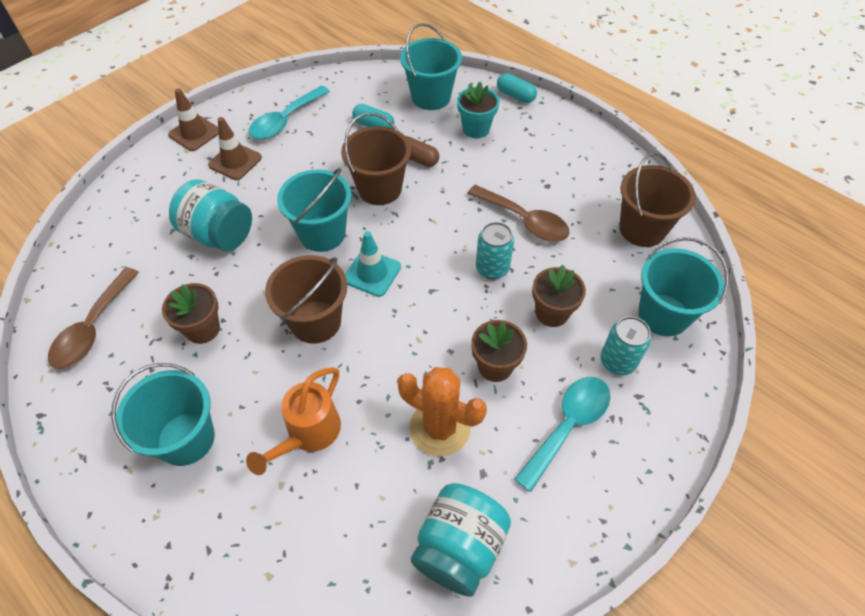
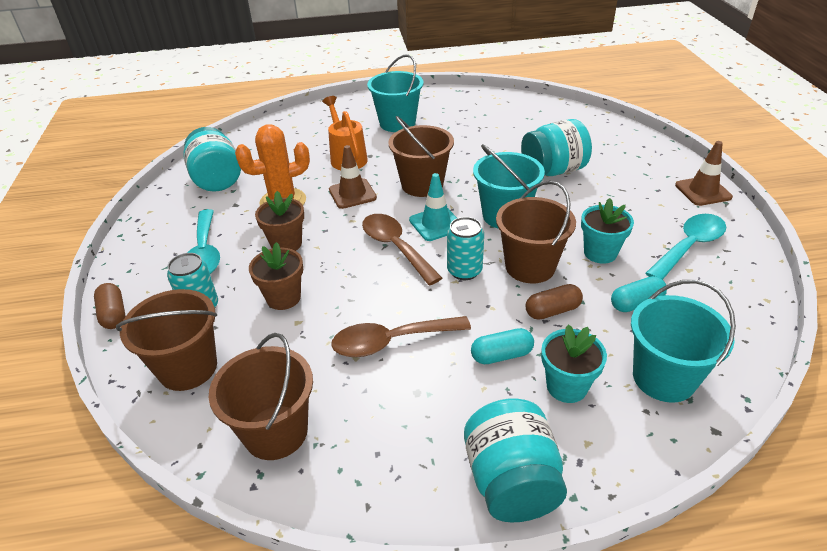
camera: 130 degrees right, 15 degrees down
brown spoon [48,267,139,369] -> brown spoon moved to [362,214,442,286]
brown flower pot [162,283,220,344] -> none
brown traffic cone [208,117,262,180] -> brown traffic cone moved to [329,145,377,209]
turquoise spoon [249,86,330,139] -> turquoise spoon turned 60 degrees clockwise [645,214,726,280]
turquoise can [476,222,514,279] -> turquoise can moved to [447,217,484,280]
turquoise capsule [497,73,537,103] -> turquoise capsule moved to [471,328,534,364]
turquoise bucket [638,237,729,336] -> brown bucket [116,289,217,391]
none -> brown capsule [94,283,125,329]
none -> turquoise jar [464,398,567,523]
none -> turquoise flower pot [581,198,634,264]

